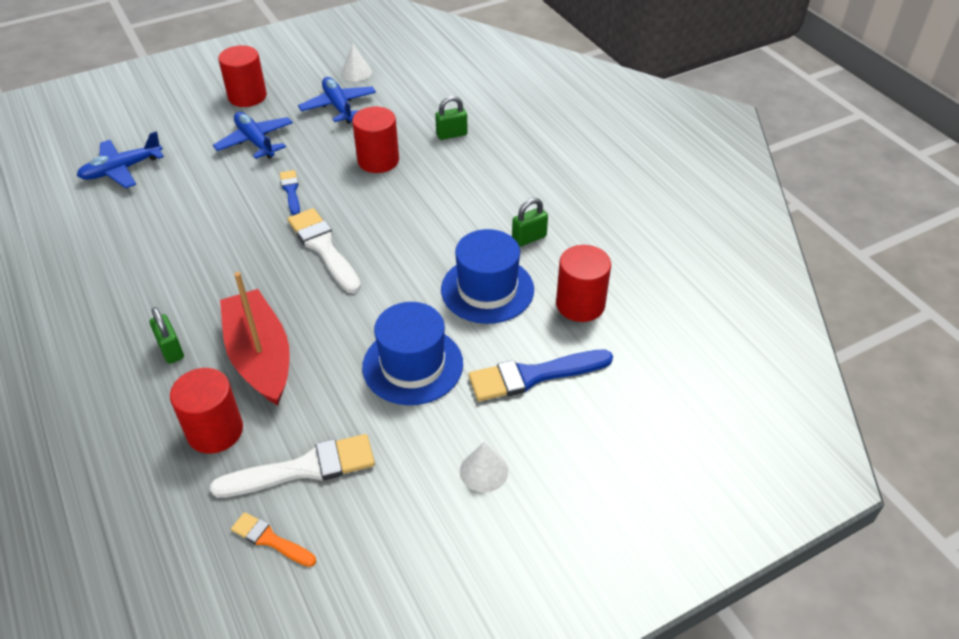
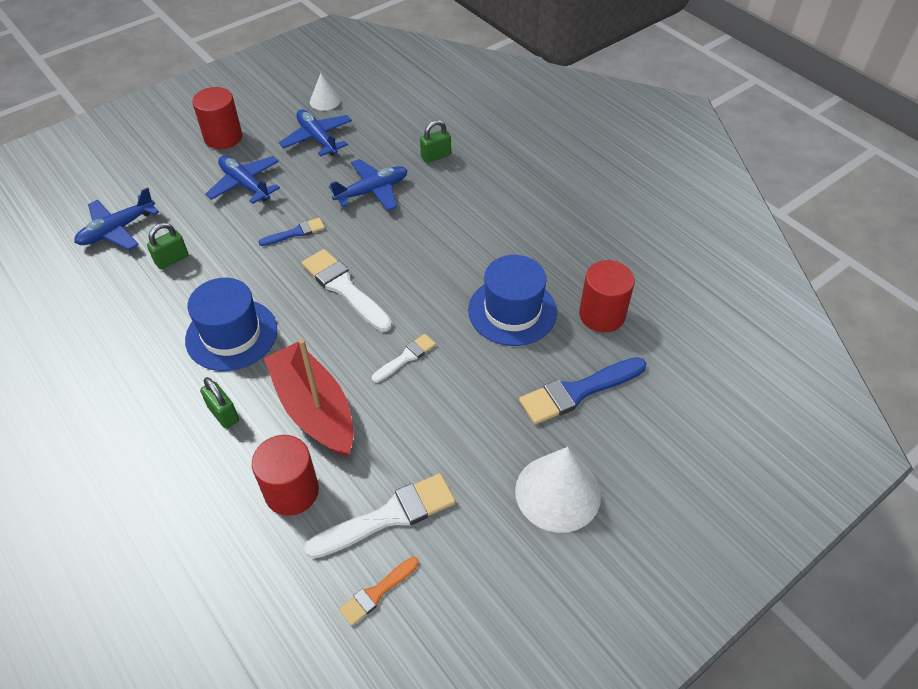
camera: 10 degrees left, 5 degrees up
orange brush [231,512,316,567] -> orange brush turned 60 degrees counterclockwise [339,557,419,626]
blue brush [280,170,300,215] -> blue brush turned 90 degrees clockwise [258,218,325,246]
red cylinder [352,107,399,173] -> blue plane [329,159,407,211]
blue hat [362,302,463,405] -> blue hat moved to [185,278,277,371]
white cone [460,442,508,492] -> white cone [515,447,601,533], size x1.87
green padlock [512,198,548,247] -> green padlock moved to [147,223,189,270]
none -> white brush [372,334,436,383]

